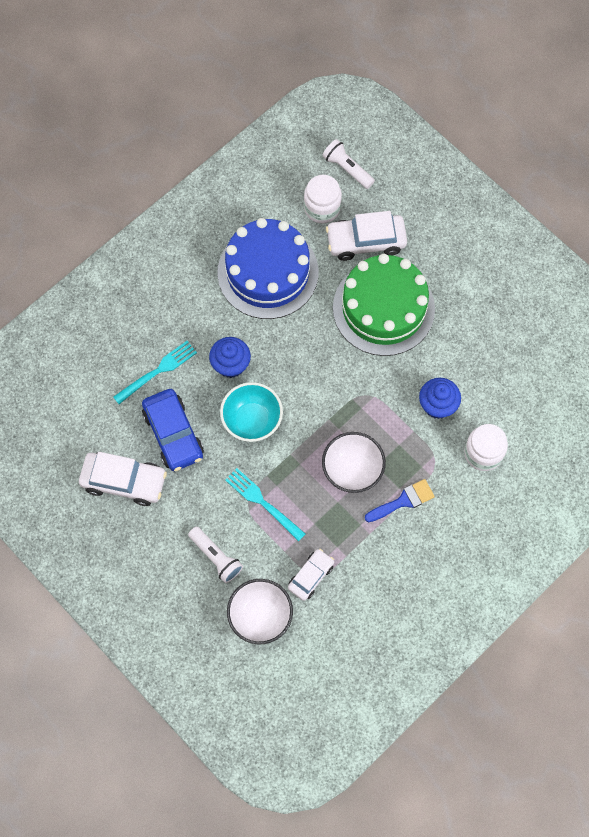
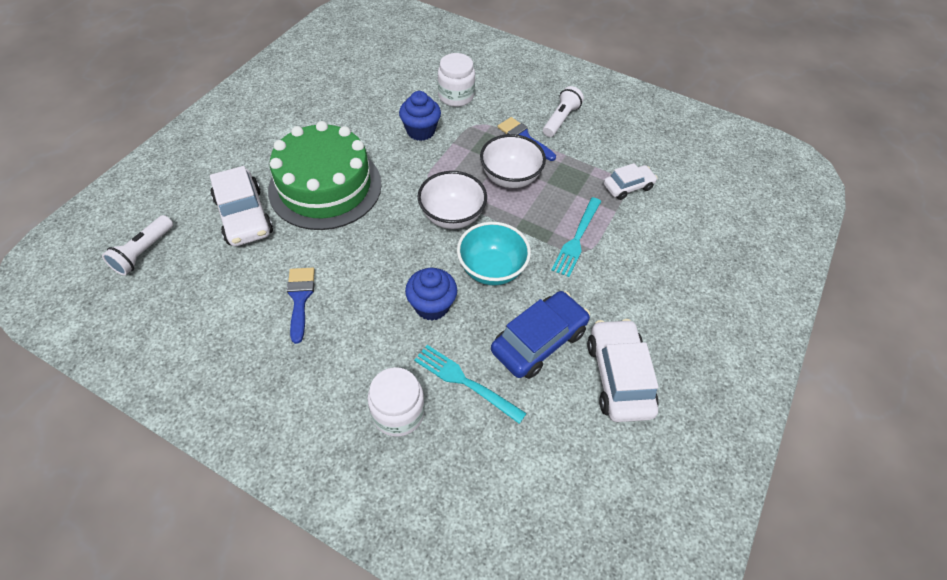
camera: 110 degrees left, 15 degrees down
white flashlight [188,527,243,583] -> white flashlight moved to [543,86,584,137]
blue cake [217,218,318,319] -> blue brush [287,268,315,344]
white bowl [227,579,293,645] -> white bowl moved to [418,171,487,229]
white car [288,549,334,601] -> white car turned 135 degrees clockwise [604,163,658,200]
white jar [304,175,342,223] -> white jar moved to [368,367,425,437]

